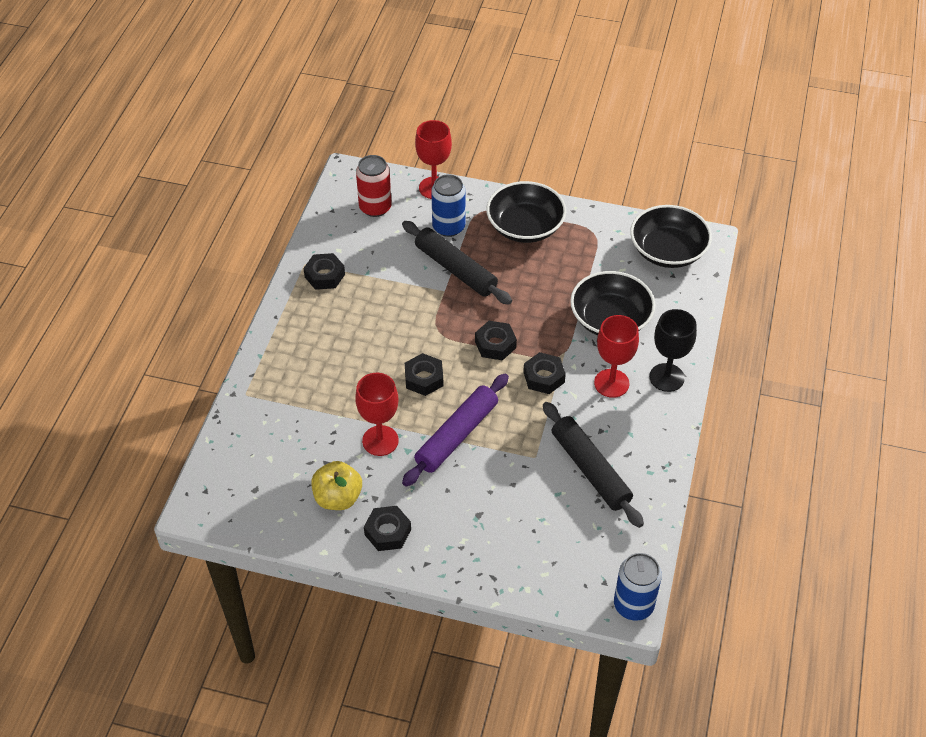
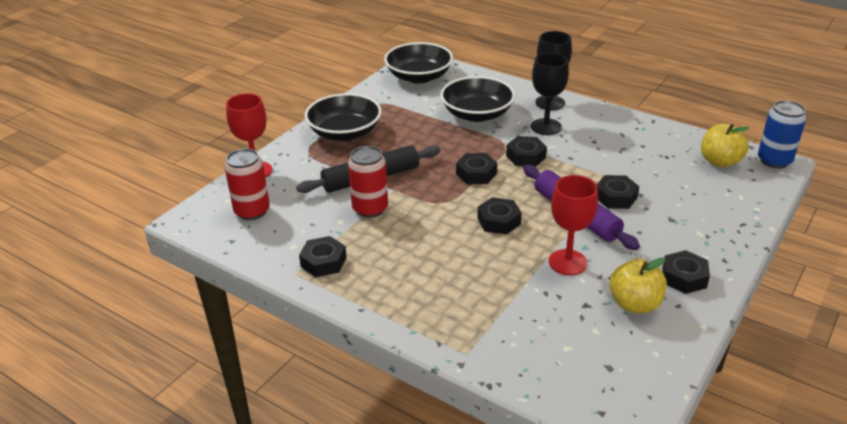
camera: 70 degrees left, 15 degrees down
blue can [431,174,465,237] -> none
black rolling pin [543,402,644,528] -> none
red goblet [594,315,639,398] -> black goblet [531,53,569,135]
none -> red can [348,146,388,218]
none -> black nut [597,175,639,209]
none -> yellow apple [701,124,749,167]

